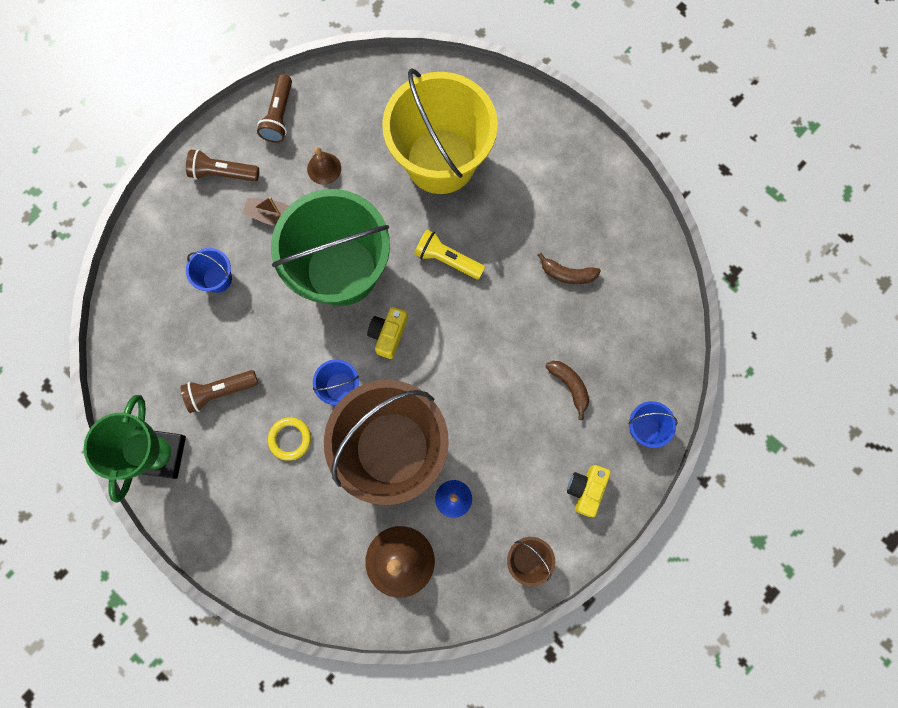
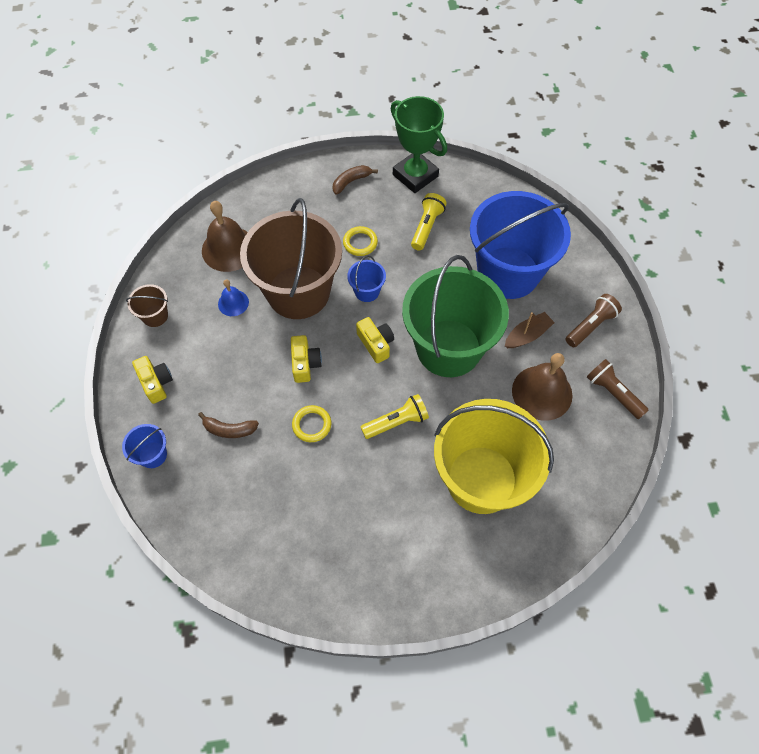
camera: 130 degrees right, 15 degrees down
brown flashlight [180,370,258,413] -> yellow flashlight [411,193,447,251]
blue bucket [186,248,232,293] -> blue bucket [470,191,571,299], size x2.50
brown bell [307,147,341,185] -> brown bell [512,353,573,421], size x1.84
brown banana [537,252,601,284] -> brown banana moved to [333,165,378,195]
none -> yellow camera [291,335,322,383]
none -> yellow ring [292,405,331,442]

